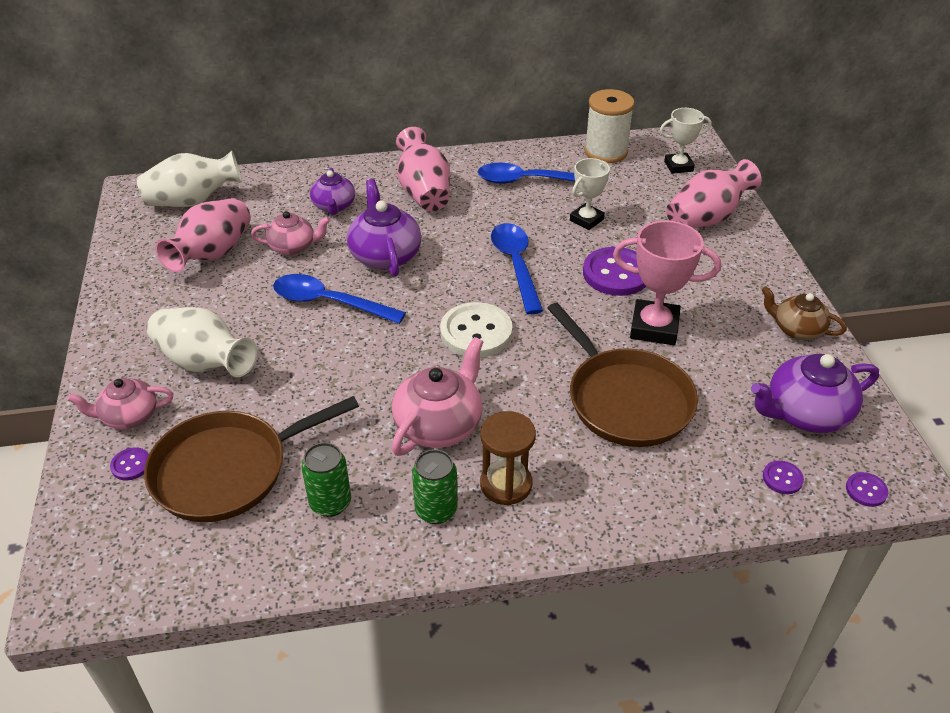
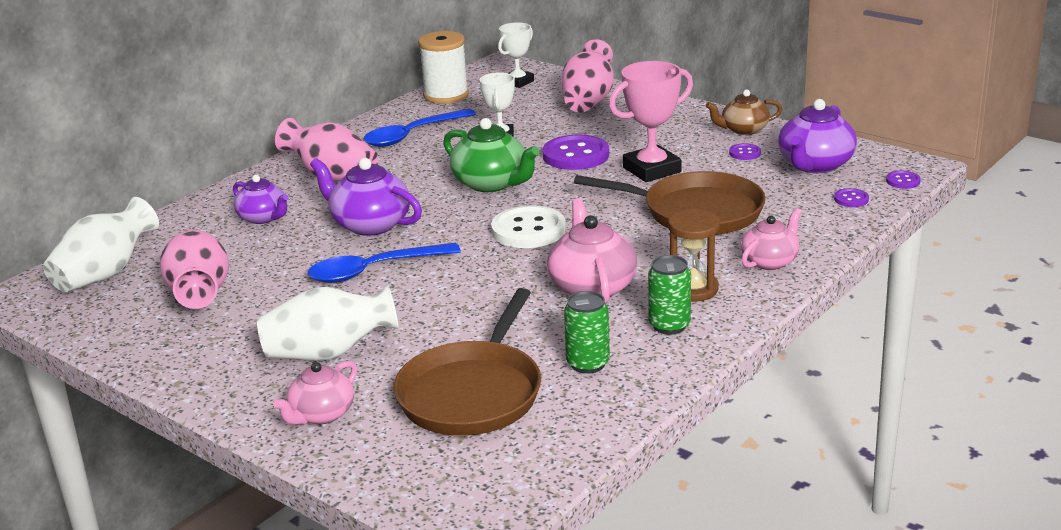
camera: 40 degrees left, 15 degrees down
purple button [110,447,149,480] -> purple button moved to [729,143,761,160]
pink teapot [251,211,330,255] -> pink teapot moved to [741,208,802,270]
blue spoon [491,223,543,314] -> green teapot [443,118,539,192]

